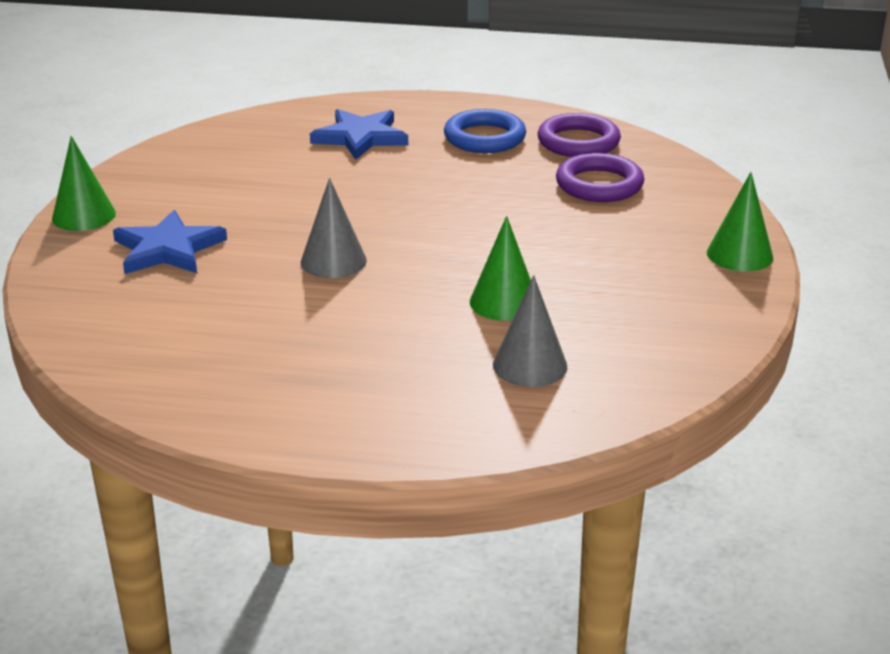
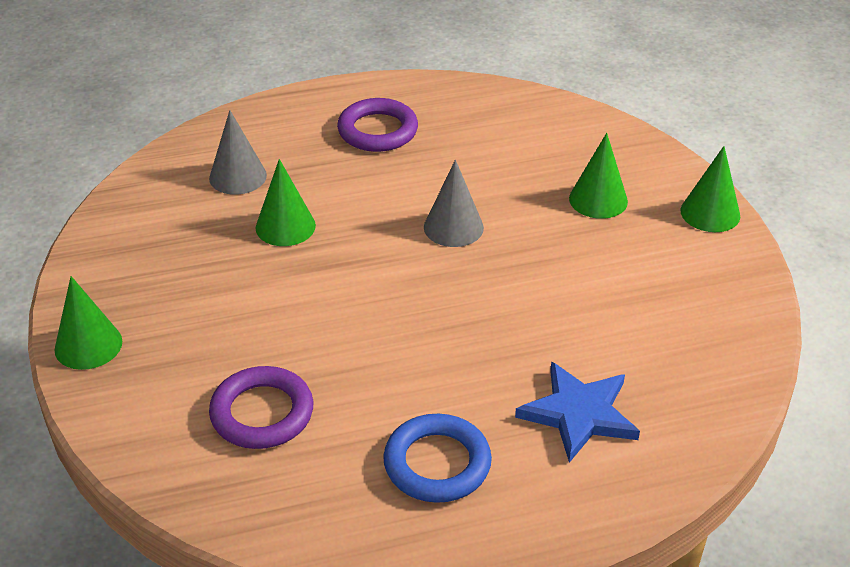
camera: 155 degrees right, 10 degrees up
blue star [113,210,227,274] -> green cone [569,133,628,219]
purple ring [538,113,621,157] -> purple ring moved to [337,98,418,152]

